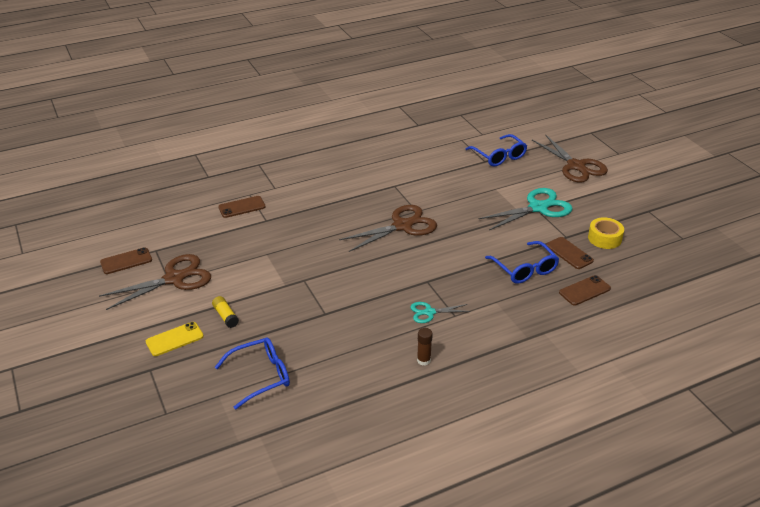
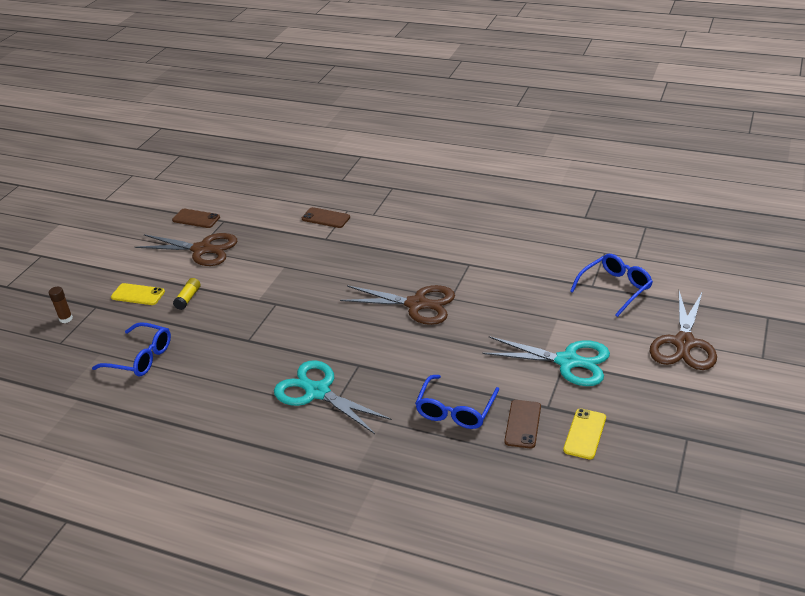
camera: 50 degrees right, 0 degrees up
turquoise scissors [410,302,470,323] -> turquoise scissors [274,360,392,434], size x1.90
brown glue stick [417,328,433,366] -> brown glue stick moved to [49,287,73,323]
blue glasses [466,134,527,167] -> blue glasses turned 150 degrees counterclockwise [570,254,653,317]
brown phone [559,275,611,306] -> none
yellow tape [588,218,624,249] -> yellow phone [563,408,606,460]

